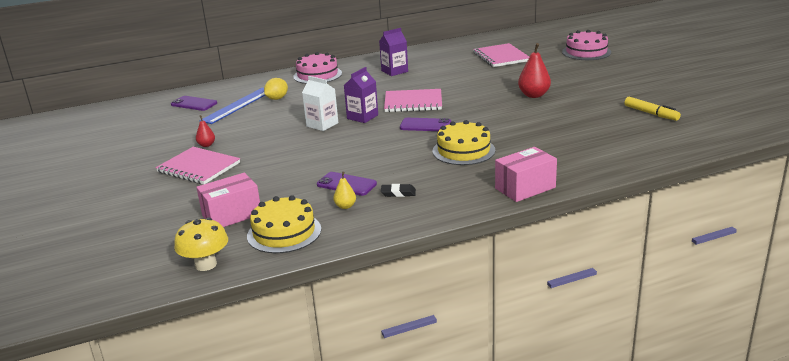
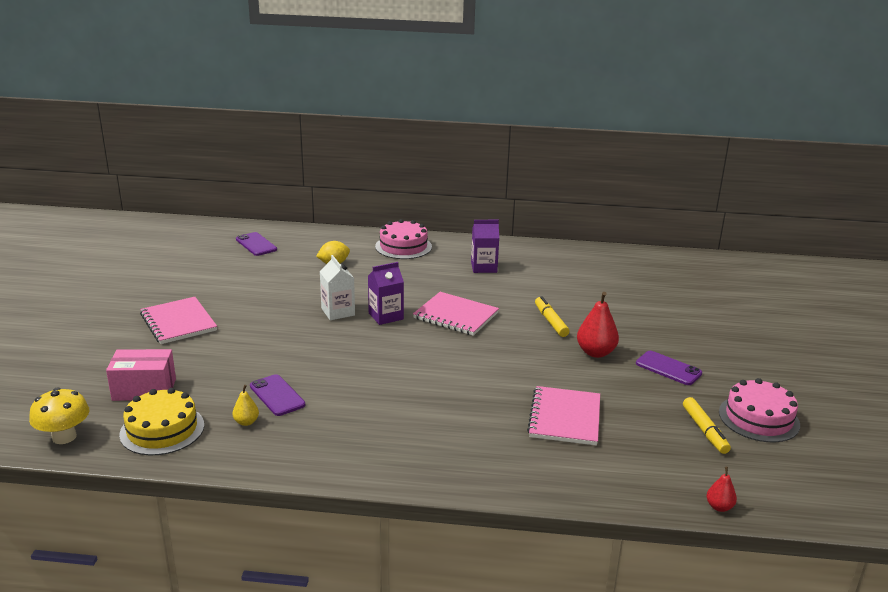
camera: 25 degrees right, 0 degrees up
red pear [196,115,215,147] -> red pear moved to [707,467,737,512]
blue ruler [199,88,265,124] -> none
black eraser [381,184,416,197] -> none
purple phone [400,118,451,131] -> purple phone moved to [636,351,702,385]
yellow cake [433,120,495,165] -> none
pink notebook [473,43,529,67] -> pink notebook moved to [527,386,600,446]
pink box [495,147,557,202] -> none
pink cake [562,30,611,60] -> pink cake moved to [719,378,800,442]
none -> yellow marker [535,296,570,337]

